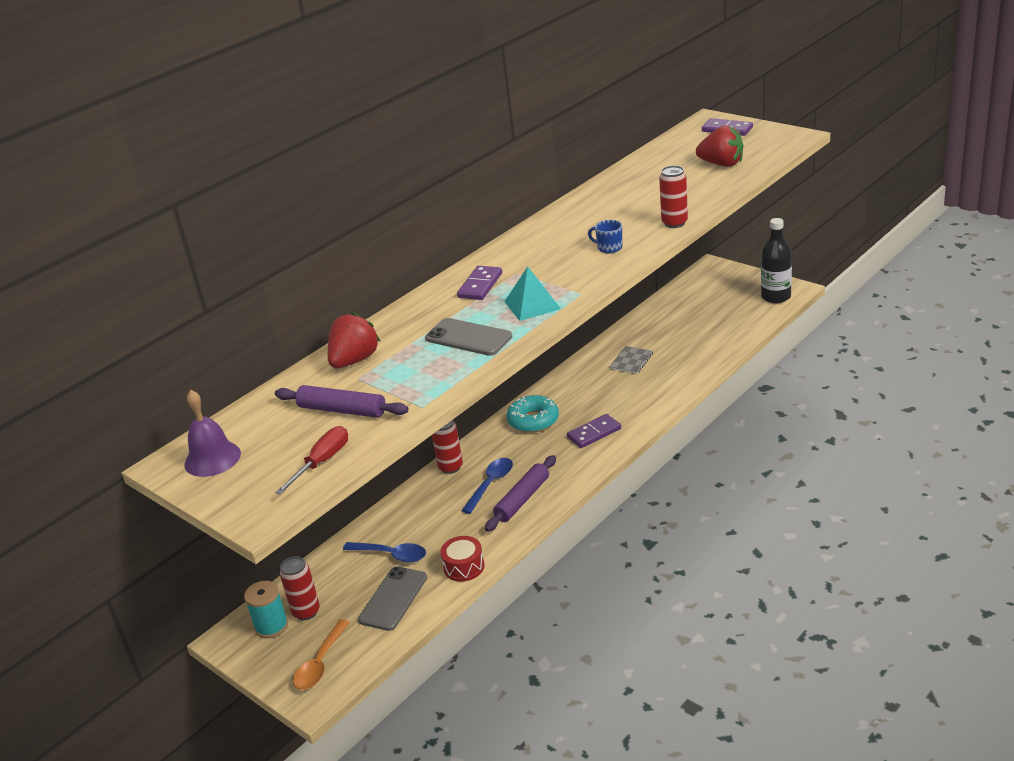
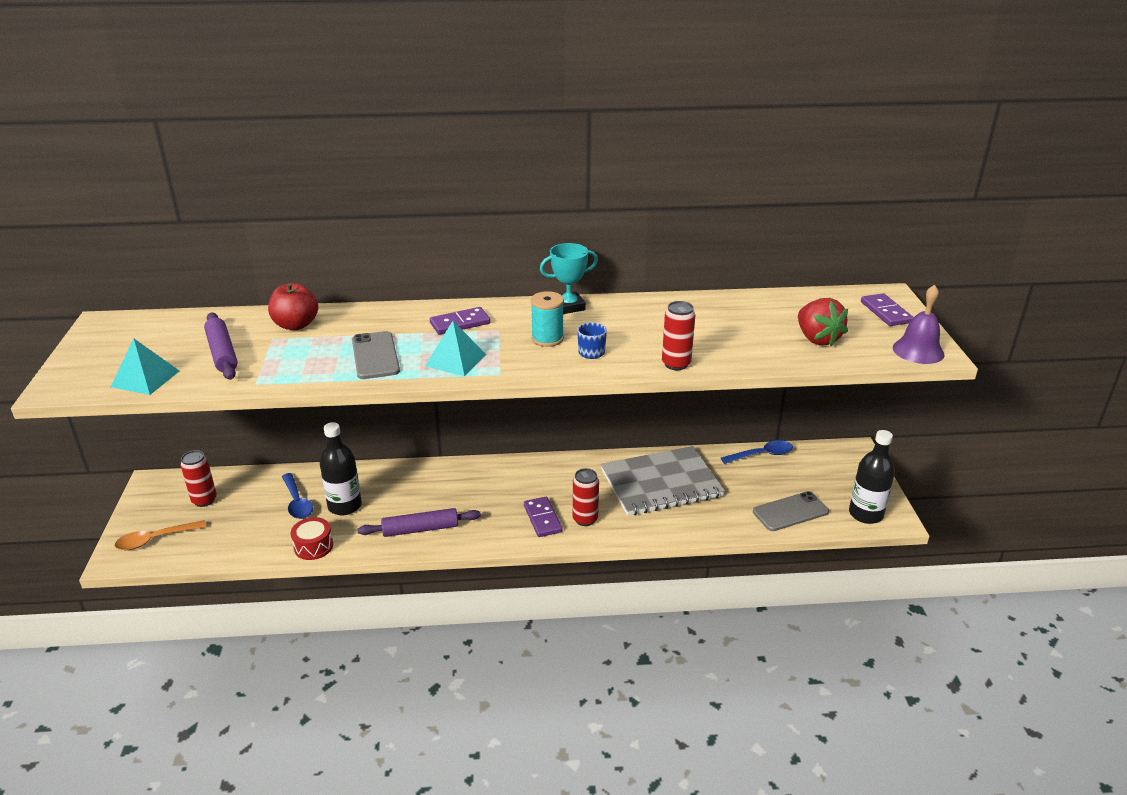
camera: 40 degrees right, 0 degrees up
purple bell [184,390,241,477] -> purple bell moved to [893,285,944,364]
turquoise spool [244,581,288,638] -> turquoise spool moved to [531,291,564,347]
red screwdriver [275,426,348,495] -> turquoise pyramid [111,338,179,395]
red strawberry [328,312,381,368] -> red apple [268,283,318,330]
grey phone [358,566,427,631] -> grey phone moved to [753,491,829,531]
red can [432,420,463,474] -> red can moved to [573,468,599,526]
blue spoon [461,458,513,514] -> blue spoon moved to [721,440,793,464]
turquoise donut [507,395,559,433] -> none
purple domino [567,414,621,448] -> purple domino turned 60 degrees clockwise [524,497,563,537]
grey notebook [609,346,653,374] -> grey notebook [601,446,725,516], size x2.42
none -> black bottle [319,422,362,515]
none -> turquoise trophy [540,243,598,314]

